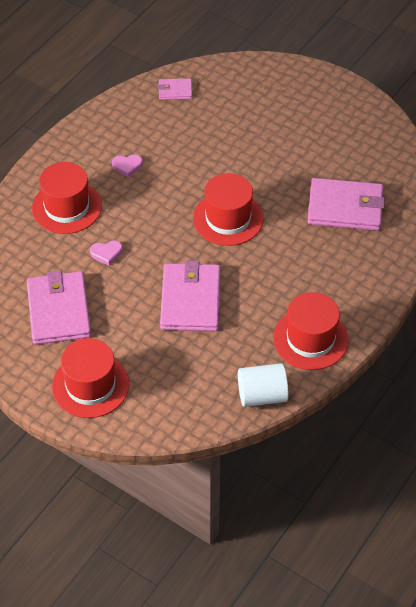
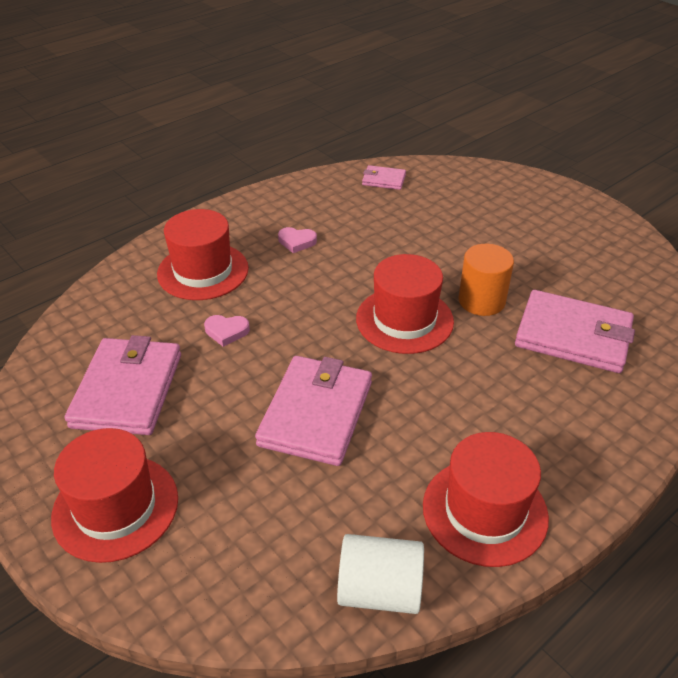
camera: 15 degrees right, 10 degrees down
none -> orange cylinder [458,244,514,316]

